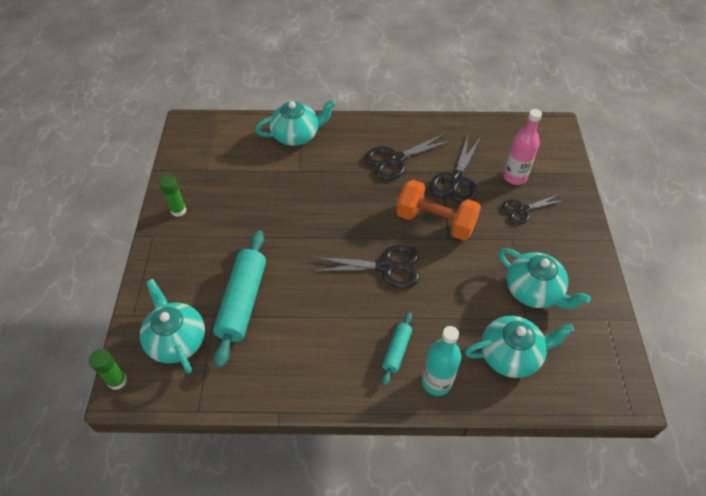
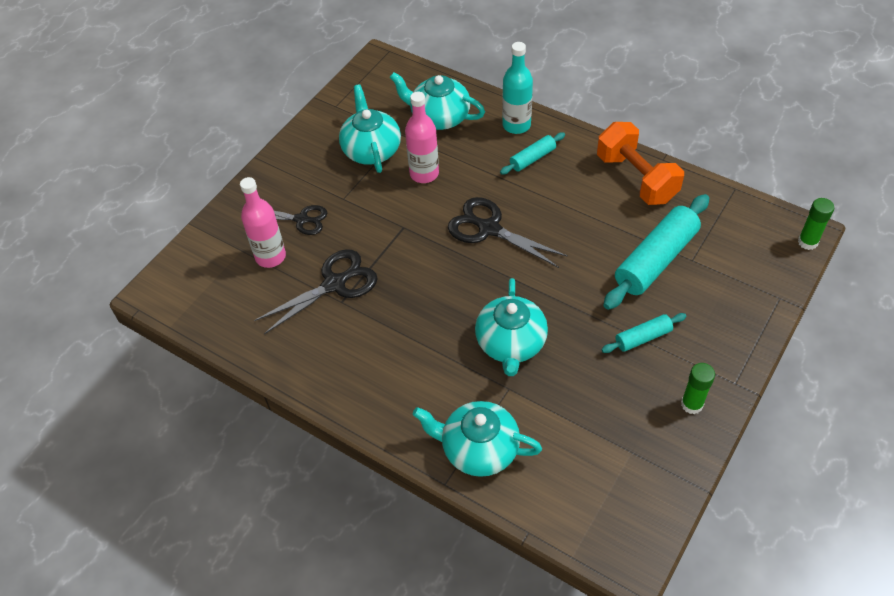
camera: 145 degrees left, 0 degrees up
turquoise teapot [140,279,205,374] -> turquoise teapot moved to [475,278,548,376]
black scissors [364,133,453,180] -> none
orange dumbbell [396,180,481,241] -> orange dumbbell moved to [597,122,684,205]
none -> pink bottle [405,92,439,183]
none -> turquoise rolling pin [601,313,687,353]

